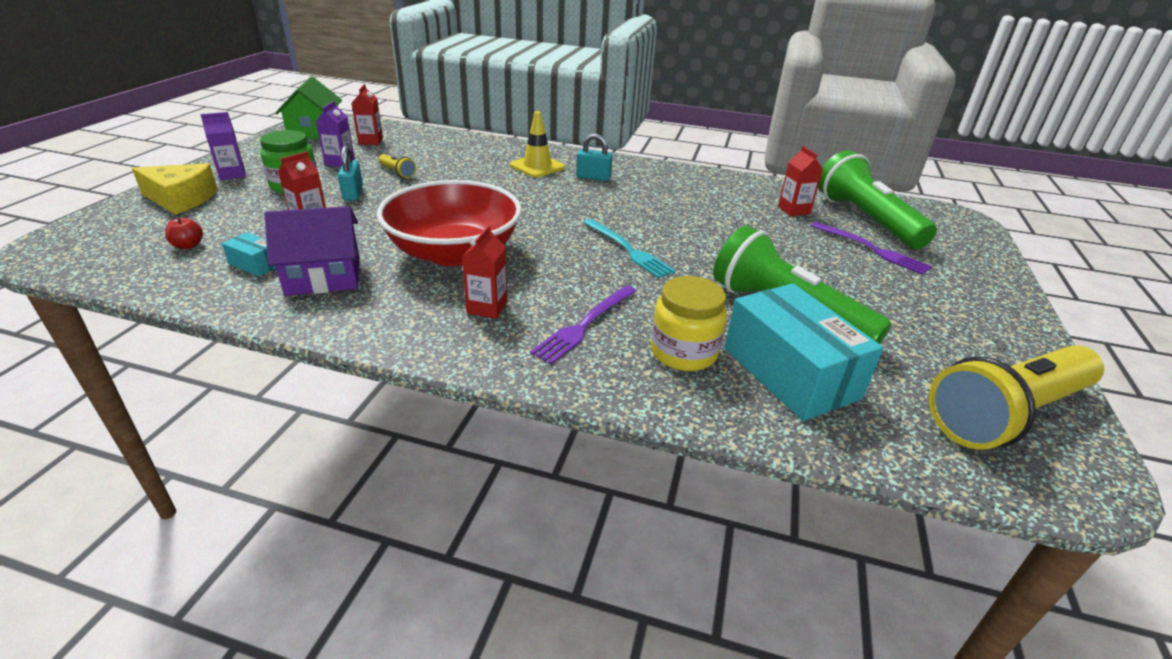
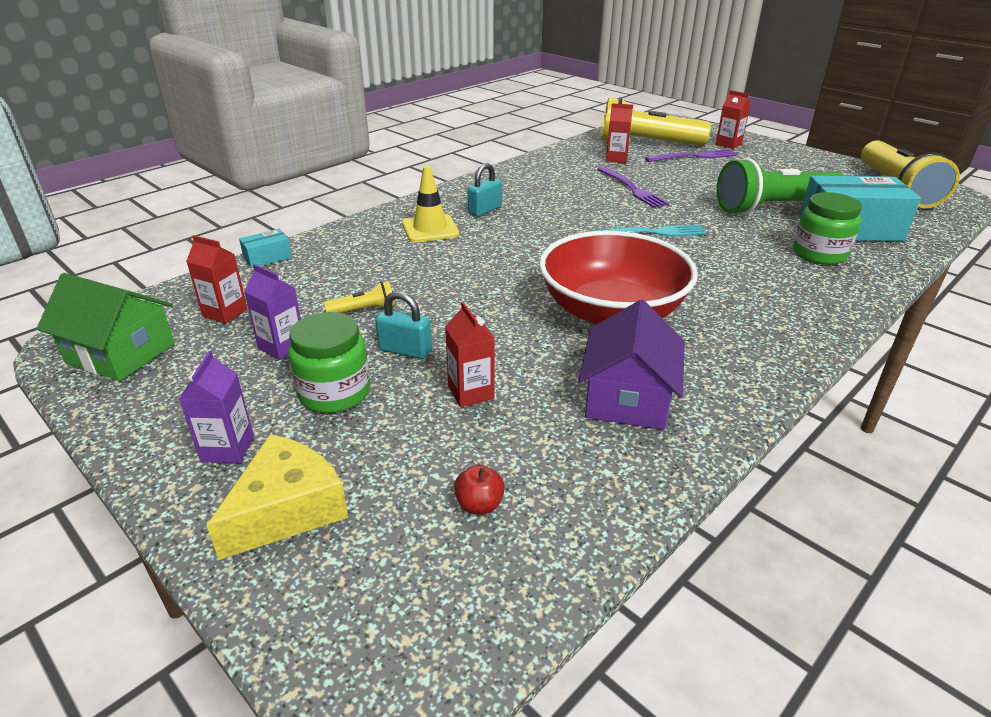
camera: 60 degrees left, 0 degrees up
turquoise box [222,232,276,276] -> turquoise box moved to [239,229,292,268]
red carton [462,225,508,319] -> red carton moved to [716,90,750,149]
purple fork [530,285,636,364] -> purple fork moved to [597,167,669,208]
yellow jar [651,276,727,371] -> green jar [793,192,862,265]
green flashlight [818,150,937,249] -> yellow flashlight [601,97,711,145]

